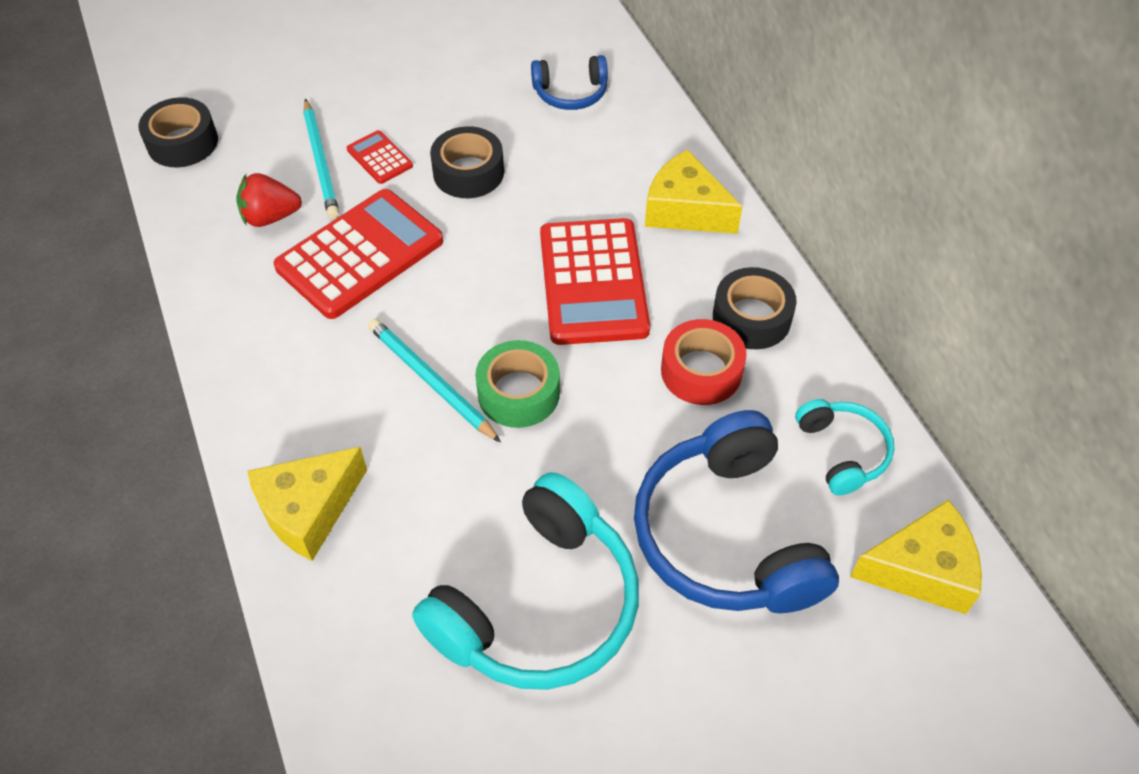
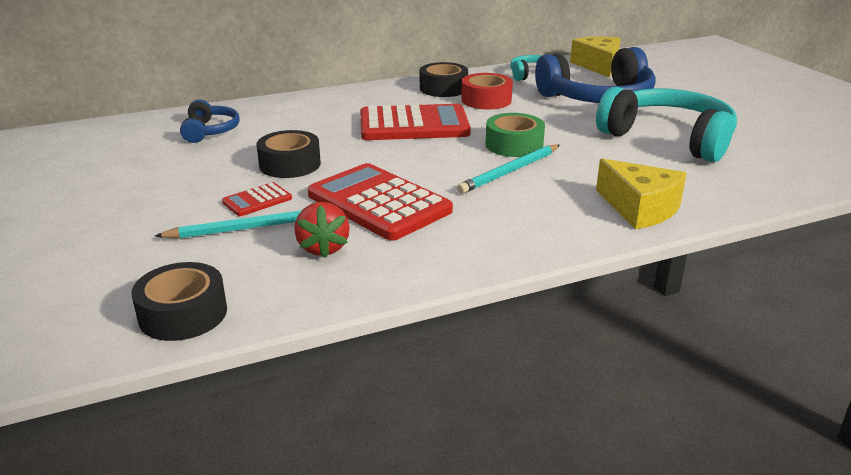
camera: 90 degrees left, 25 degrees down
yellow cheese [645,149,743,234] -> none

